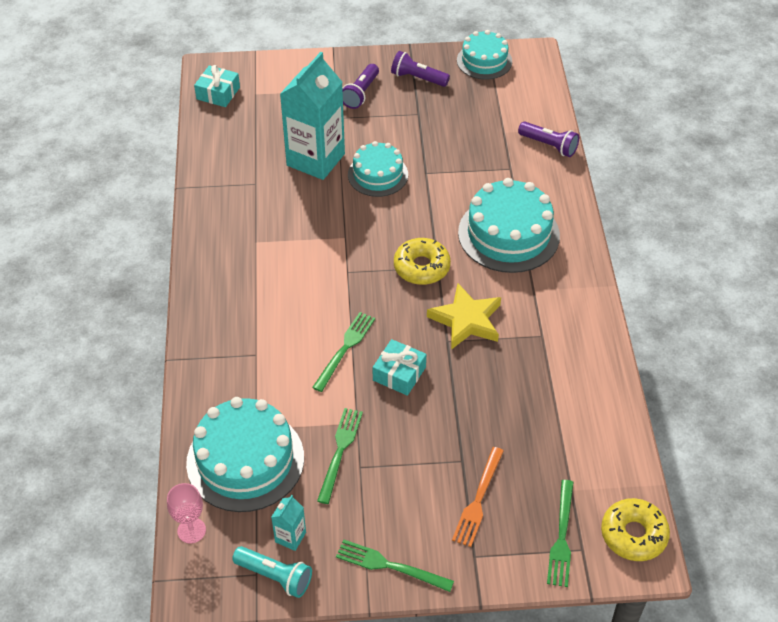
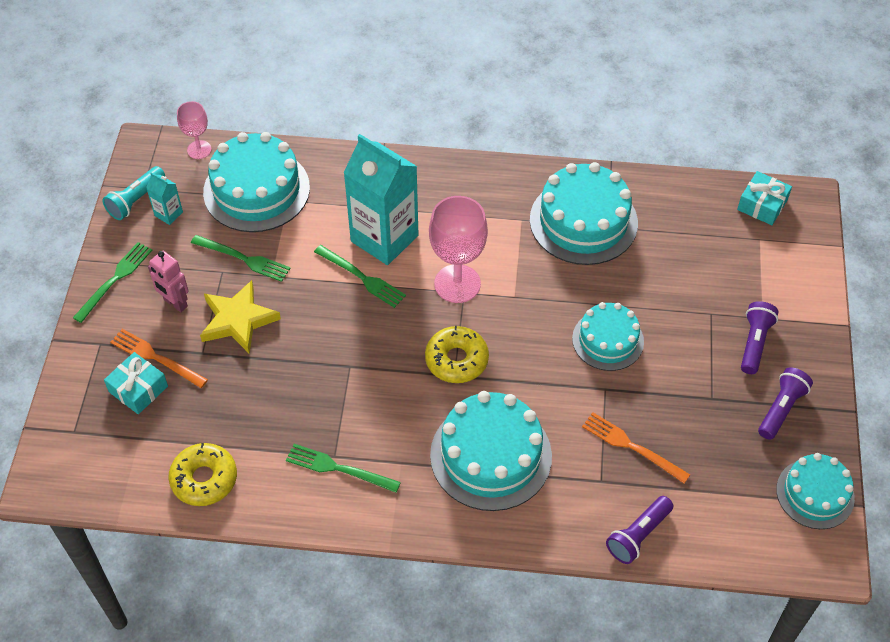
camera: 100 degrees right, 5 degrees up
turquoise carton [280,52,345,180] -> turquoise carton moved to [343,134,419,265]
purple flashlight [342,64,379,109] -> purple flashlight turned 75 degrees clockwise [741,301,779,374]
turquoise gift [373,339,426,396] -> turquoise gift moved to [104,352,168,414]
yellow star [427,283,501,350] -> yellow star moved to [200,280,281,353]
green fork [547,480,574,587] -> green fork moved to [286,444,401,493]
yellow donut [601,498,670,561] -> yellow donut moved to [168,443,237,506]
none -> pink robot [148,251,189,312]
none -> pink goblet [429,196,488,303]
none -> turquoise cake [530,162,638,265]
none -> orange fork [582,412,690,483]

